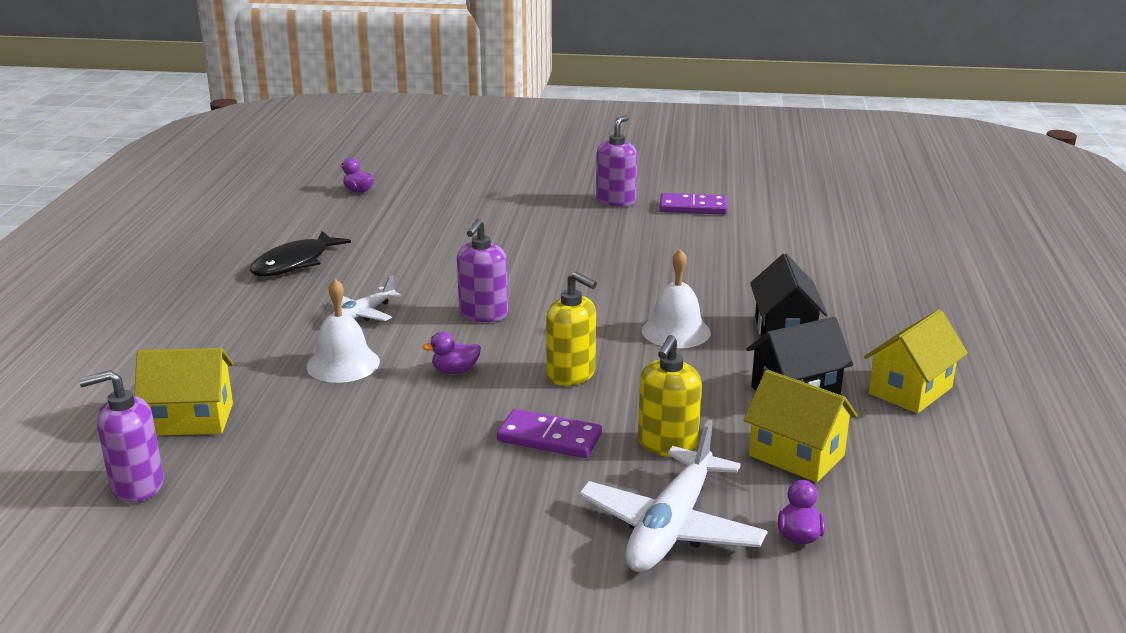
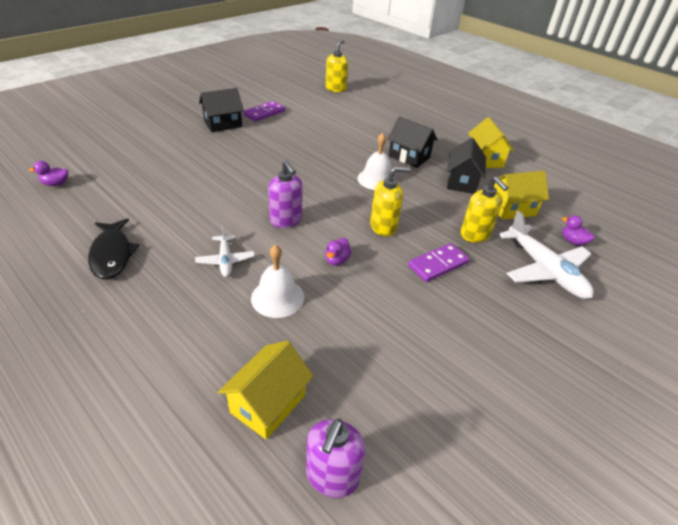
camera: 55 degrees left, 15 degrees up
purple soap dispenser [596,115,637,206] -> black house [199,88,244,132]
none -> yellow soap dispenser [325,40,348,92]

